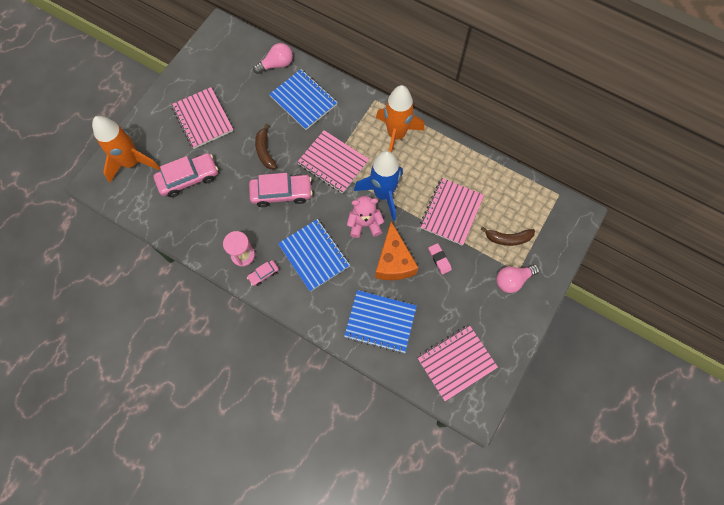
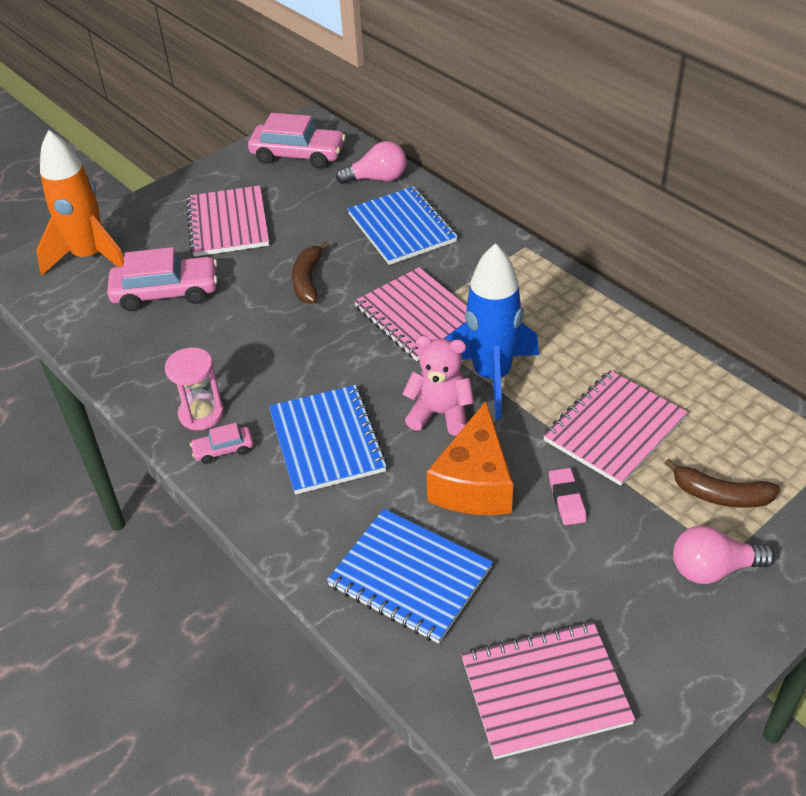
camera: 20 degrees right, 25 degrees down
pink car [249,173,313,207] -> pink car moved to [248,113,346,168]
orange rocket [376,85,425,152] -> none

